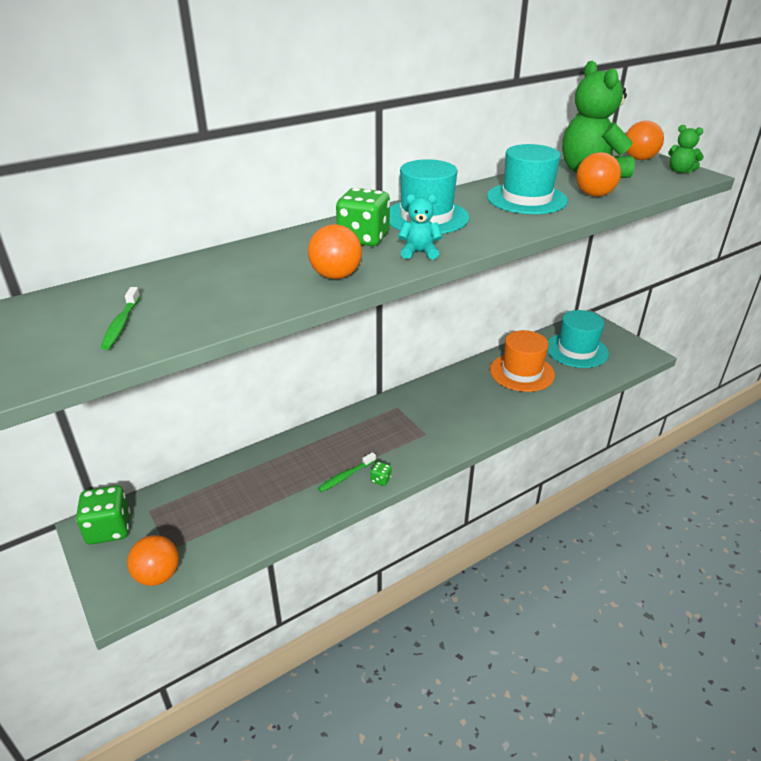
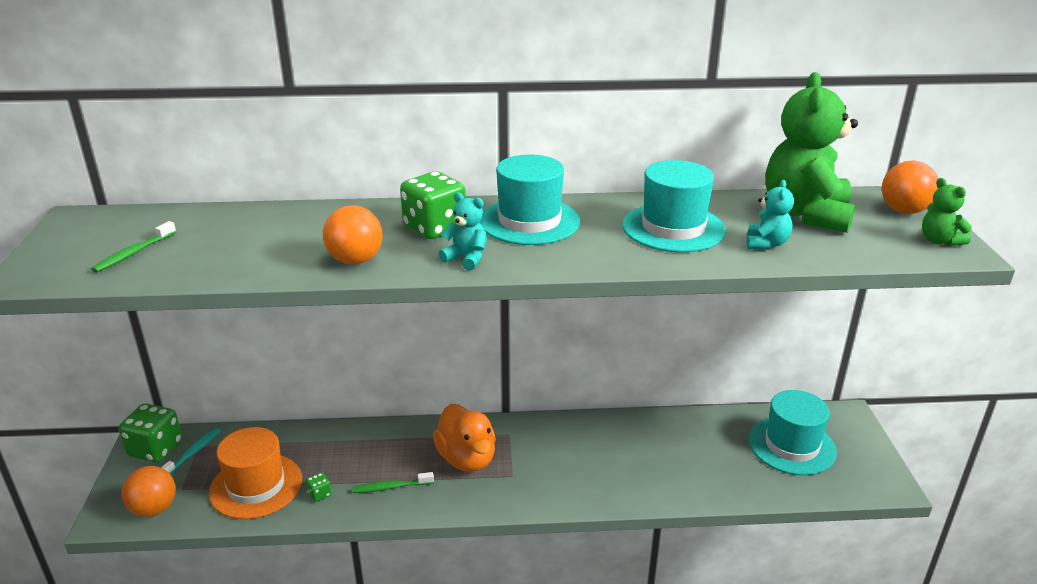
camera: 30 degrees right, 5 degrees down
green dice [371,462,391,486] -> green dice moved to [305,472,331,502]
orange hat [490,330,555,392] -> orange hat moved to [209,427,302,519]
orange ball [576,152,621,197] -> turquoise teddy bear [746,180,794,249]
none -> turquoise toothbrush [161,428,221,474]
none -> orange duck [433,404,496,472]

